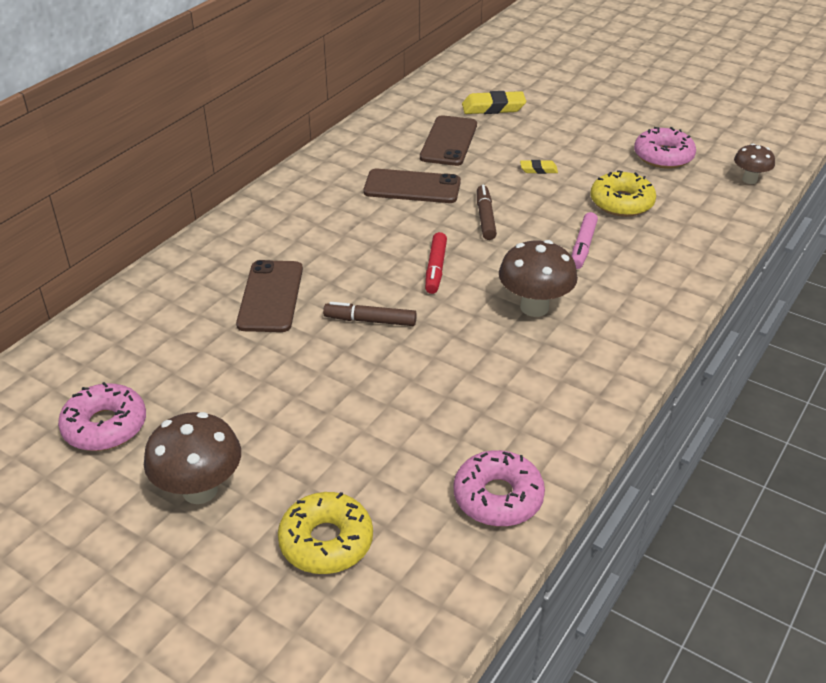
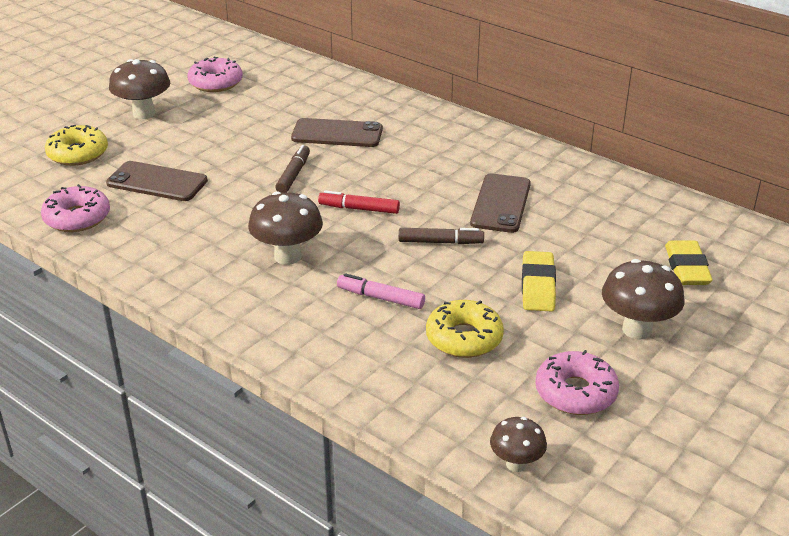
camera: 95 degrees right, 5 degrees down
brown phone [420,115,477,166] -> brown phone moved to [106,161,208,201]
yellow eraser [520,160,558,174] -> yellow eraser [522,251,556,311], size x1.81
none -> brown mushroom [602,259,684,340]

